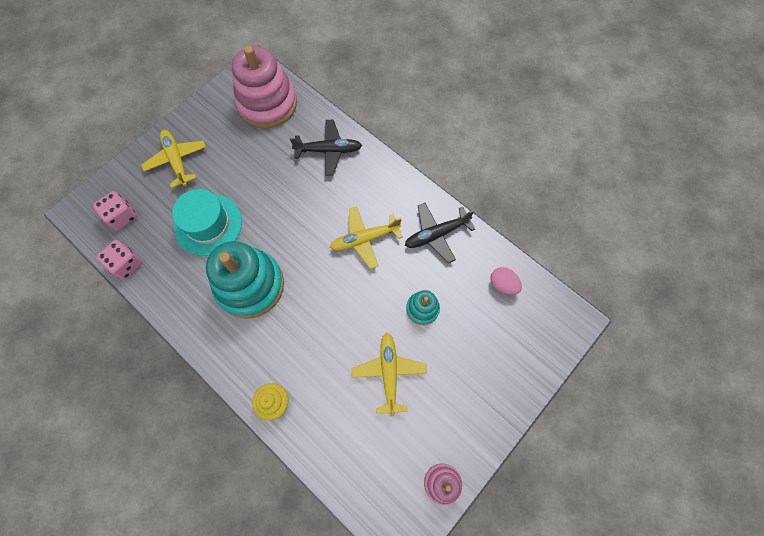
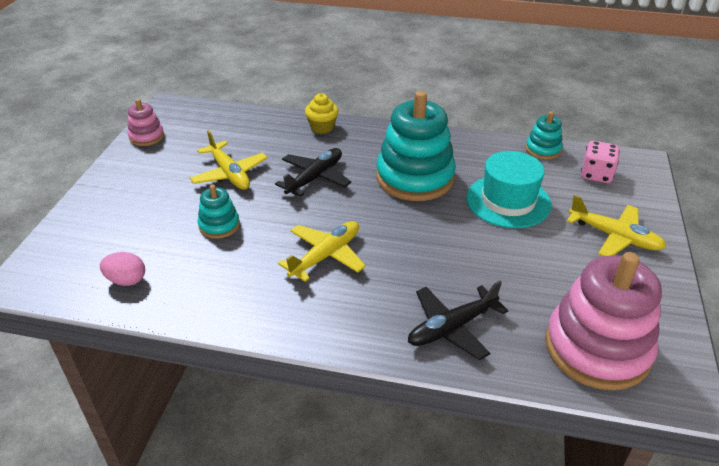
camera: 150 degrees right, 30 degrees down
pink dice [96,240,142,280] -> turquoise stacking toy [526,111,563,159]
black plane [405,203,475,263] -> black plane moved to [275,148,351,197]

